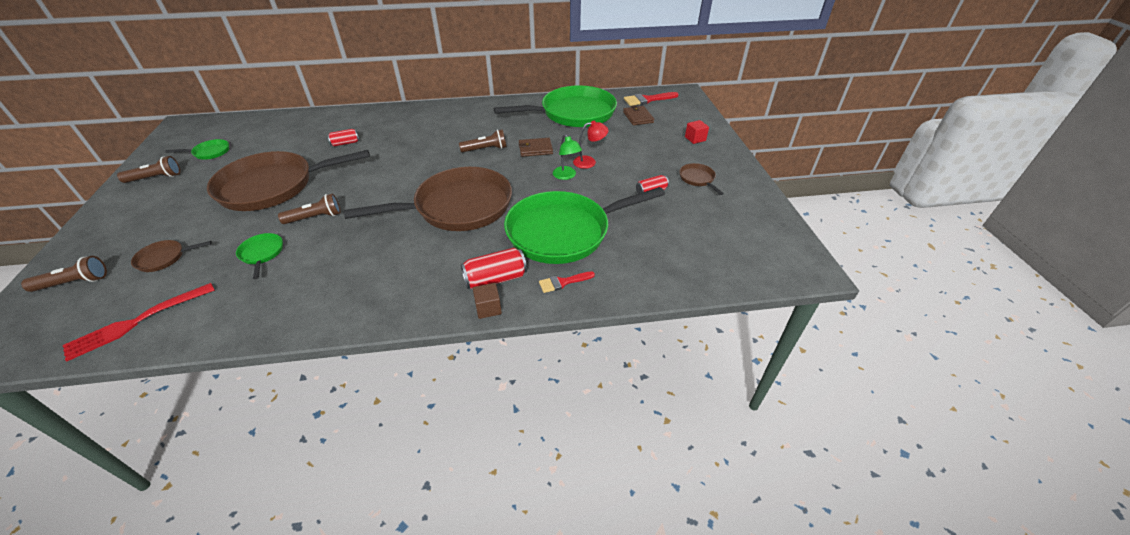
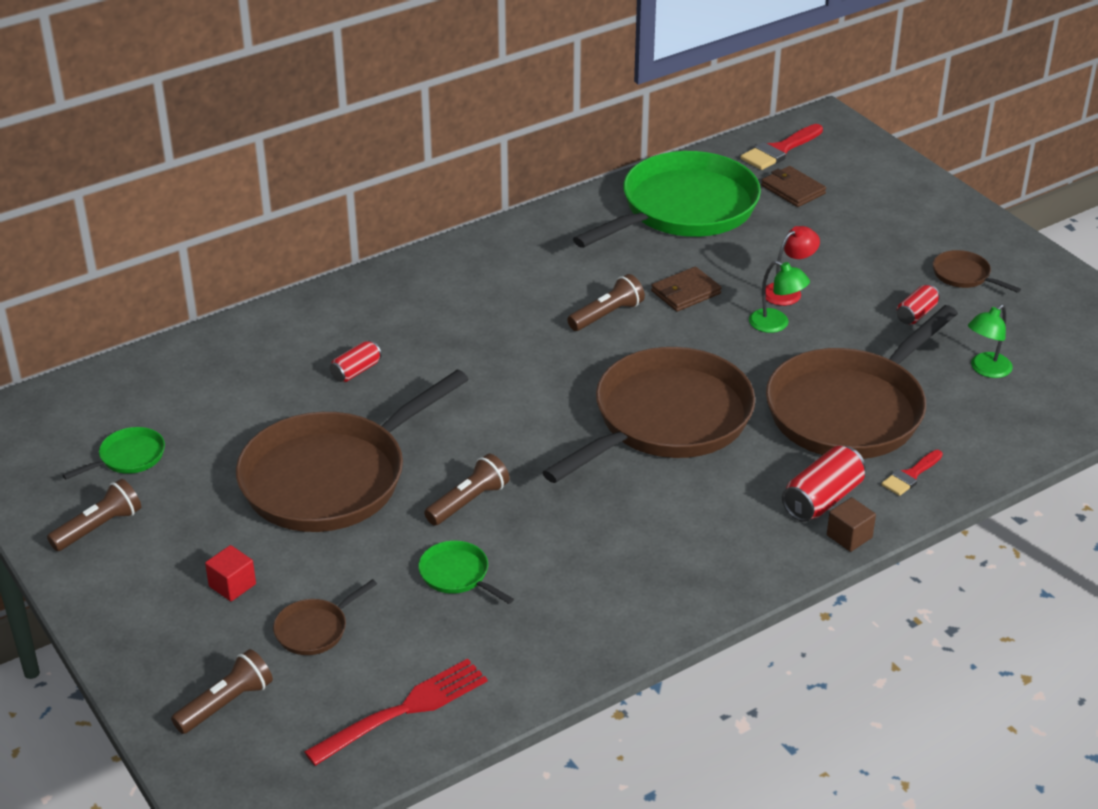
camera: 25 degrees left, 5 degrees down
red fork [63,283,215,361] -> red fork turned 150 degrees counterclockwise [304,658,488,766]
green pan [504,187,665,264] -> brown pan [766,305,958,459]
red cube [685,120,709,144] -> red cube moved to [205,545,256,601]
none -> green lamp [968,305,1013,378]

